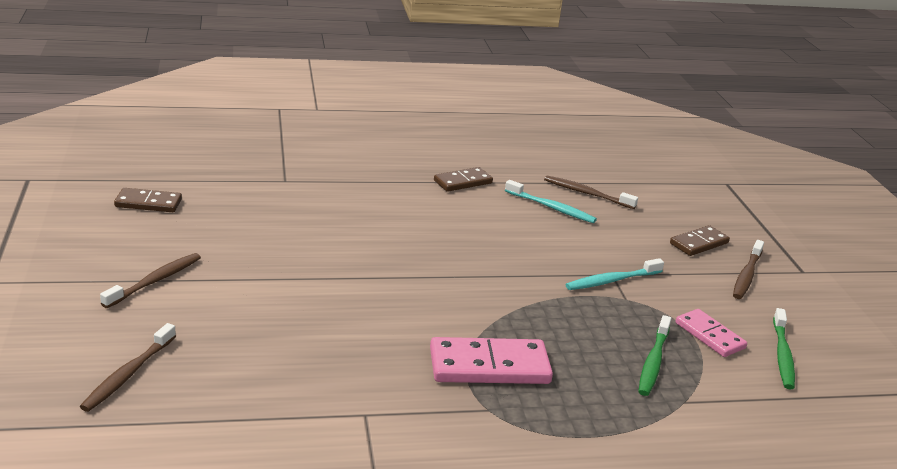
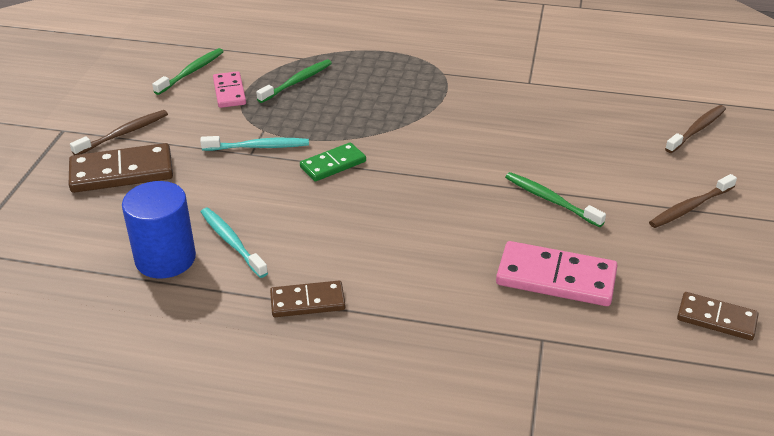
camera: 155 degrees left, 10 degrees up
pink domino [430,337,553,384] -> pink domino moved to [496,241,618,306]
brown toothbrush [544,175,638,209] -> blue cylinder [122,181,196,279]
brown domino [670,225,730,256] -> brown domino [69,143,173,193], size x1.61
none -> green domino [300,142,366,181]
none -> green toothbrush [505,172,606,227]

